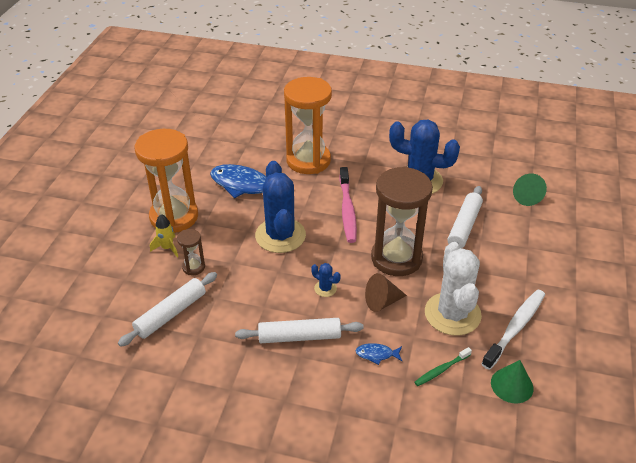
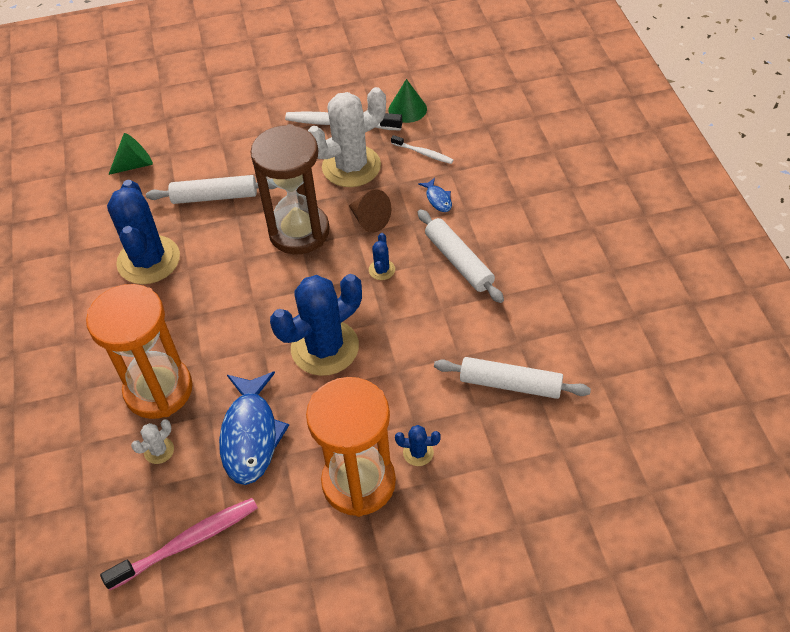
camera: 115 degrees left, 10 degrees up
yellow rocket [150,214,178,258] -> blue cactus [395,425,441,466]
brown hourglass [177,229,205,275] -> none
pink toothbrush [339,167,357,243] -> pink toothbrush moved to [100,498,258,590]
green toothbrush [414,347,472,386] -> white toothbrush [391,135,453,164]
none -> white cactus [131,420,174,464]

